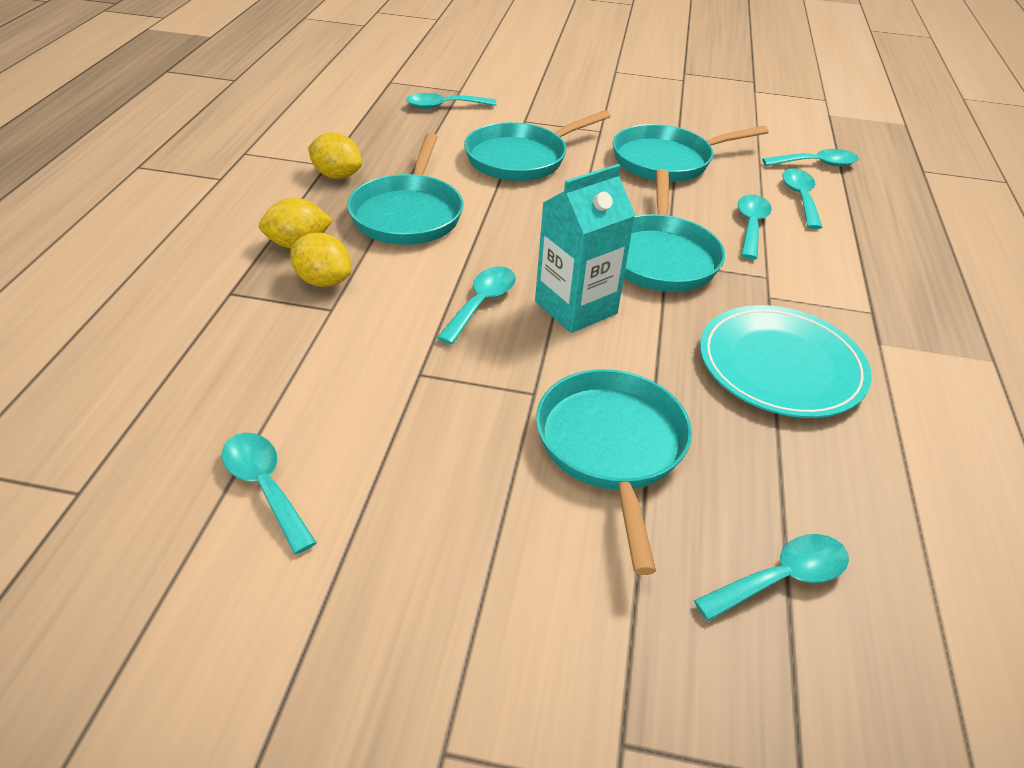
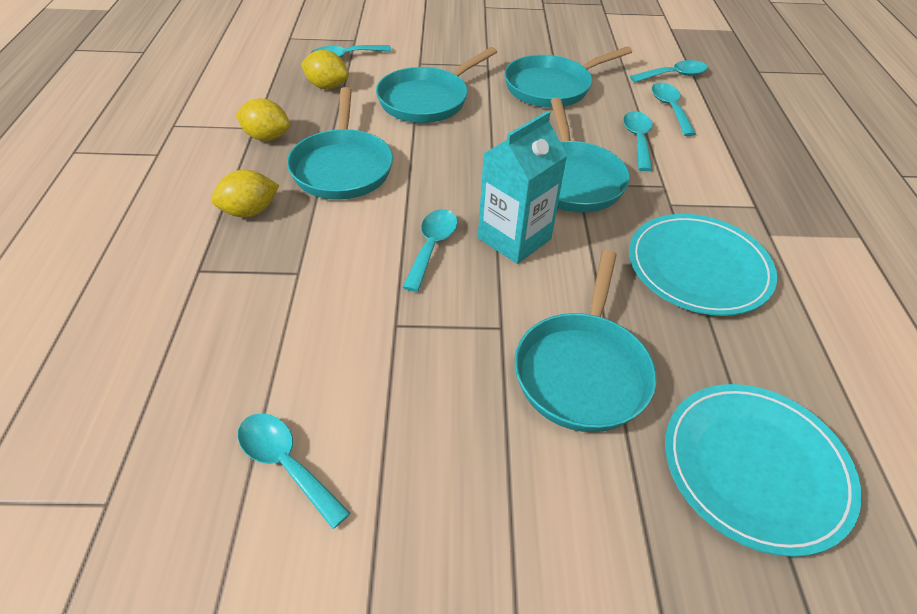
camera: 10 degrees left, 5 degrees up
yellow lemon [290,233,351,287] -> yellow lemon moved to [301,50,349,89]
turquoise pan [536,369,692,575] -> turquoise pan turned 150 degrees counterclockwise [514,250,656,432]
turquoise spoon [694,534,849,621] -> turquoise plate [665,384,862,557]

